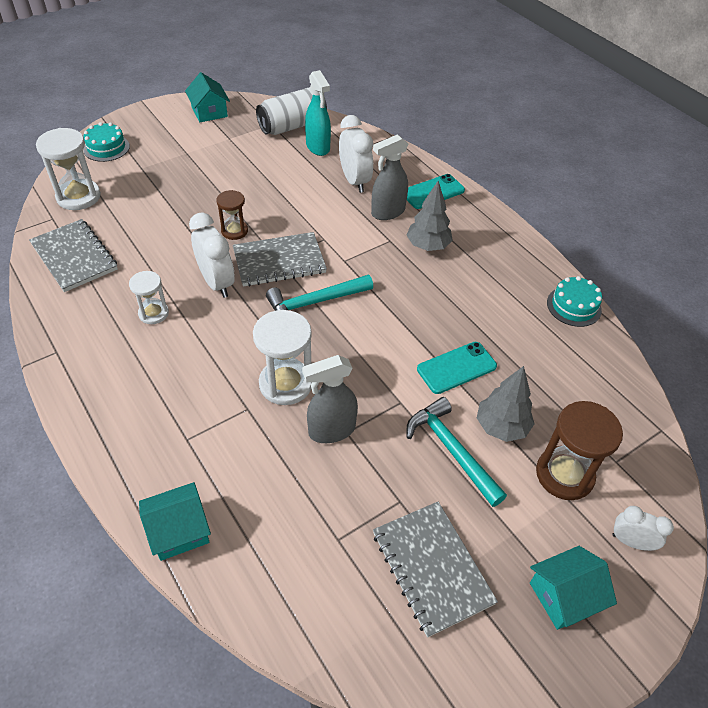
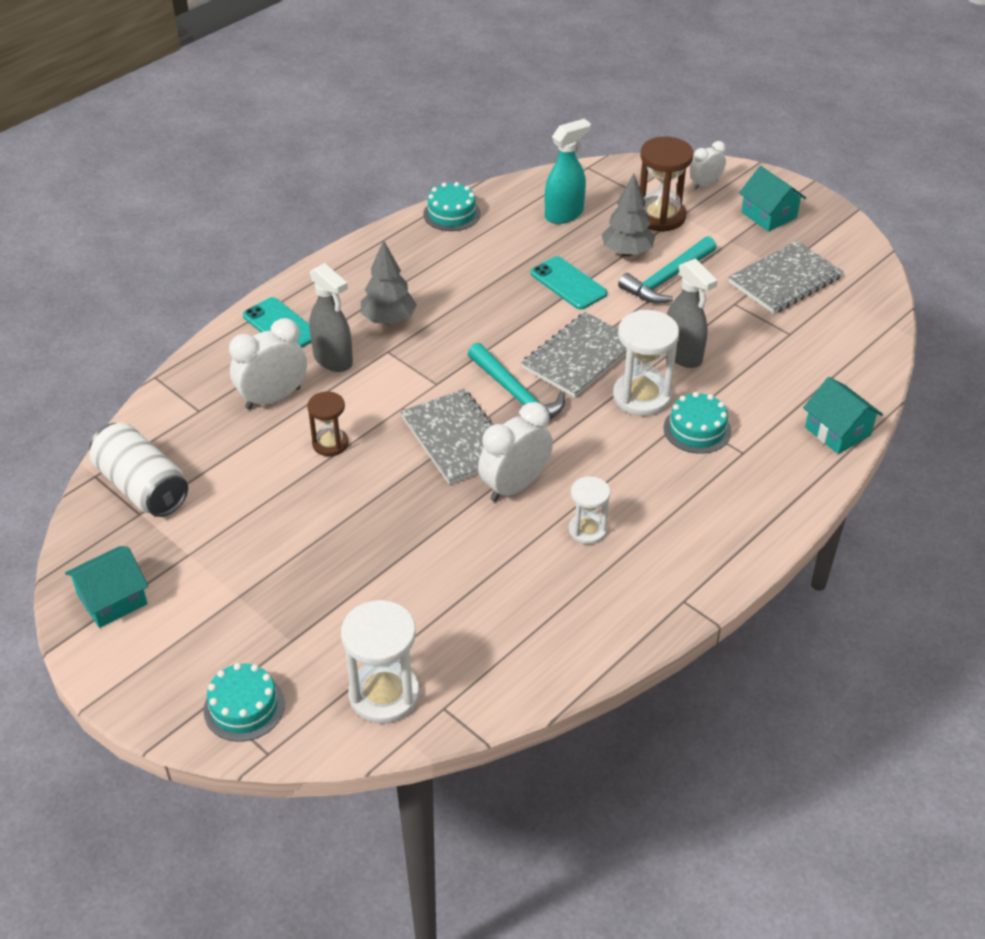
camera: 100 degrees left, 5 degrees down
grey notebook [29,219,118,292] -> grey notebook moved to [521,312,627,398]
brown hourglass [216,190,248,240] -> brown hourglass moved to [307,392,349,456]
turquoise spray bottle [305,70,331,156] -> turquoise spray bottle moved to [545,119,591,224]
white clock [612,506,674,551] -> white clock turned 45 degrees clockwise [690,141,726,189]
none -> turquoise cake [664,392,731,454]

